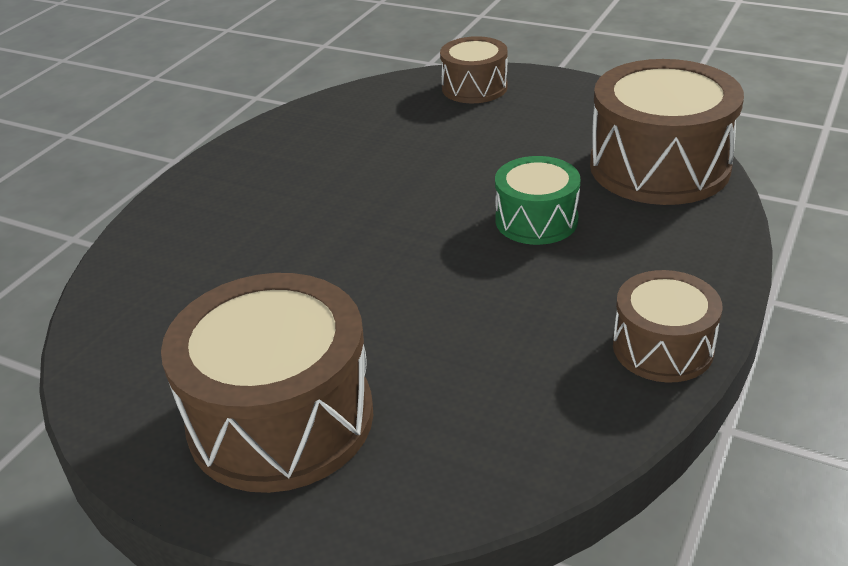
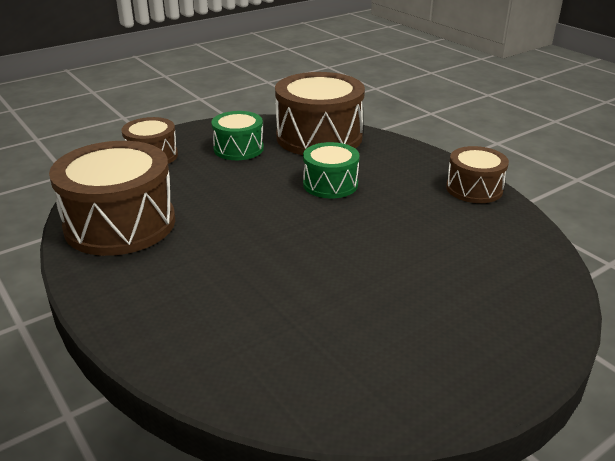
camera: 65 degrees left, 5 degrees down
brown drum [161,273,373,493] -> brown drum moved to [49,141,175,256]
none -> green drum [211,111,264,160]

